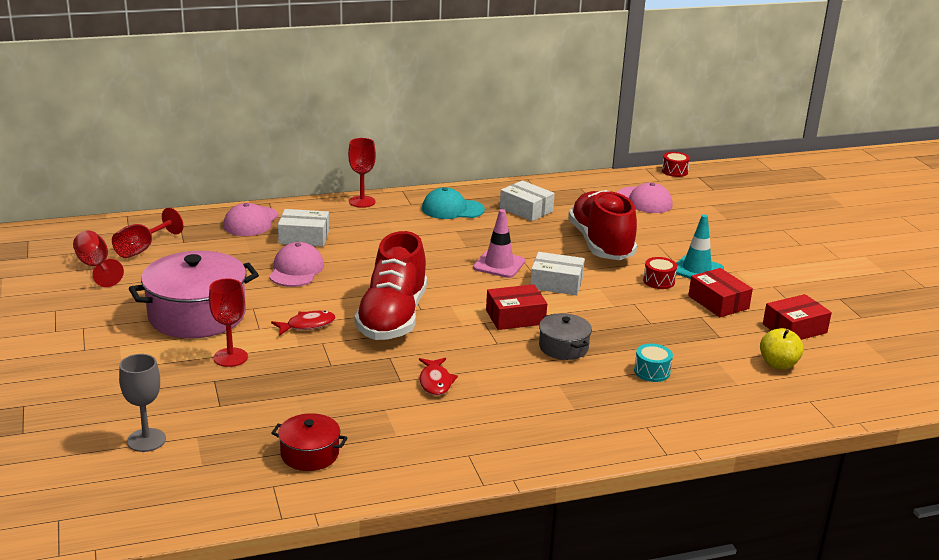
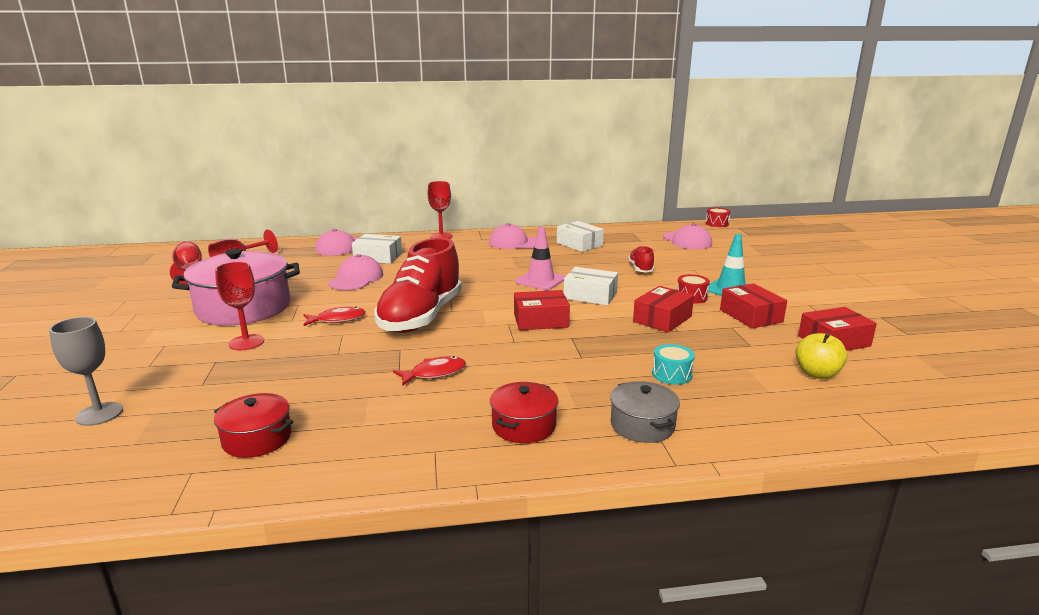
camera: 10 degrees right, 5 degrees down
red fish [419,358,458,396] -> red fish turned 120 degrees counterclockwise [393,356,466,386]
turquoise cap [422,187,485,219] -> pink cap [489,223,536,249]
grey pot [539,313,592,360] -> grey pot moved to [610,381,680,443]
red shoe [568,190,637,260] -> red shoe [628,246,654,273], size x0.45
none -> red pot [490,382,558,443]
none -> red box [633,286,694,333]

